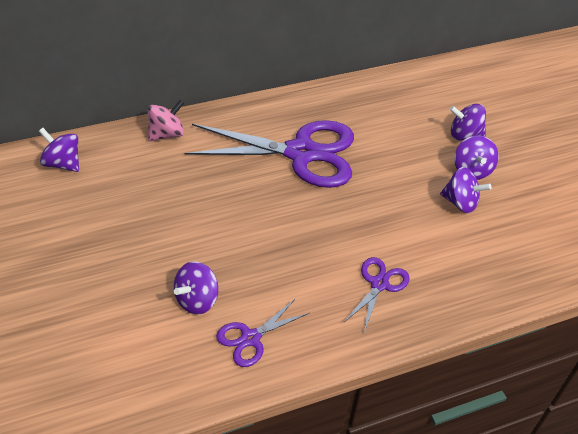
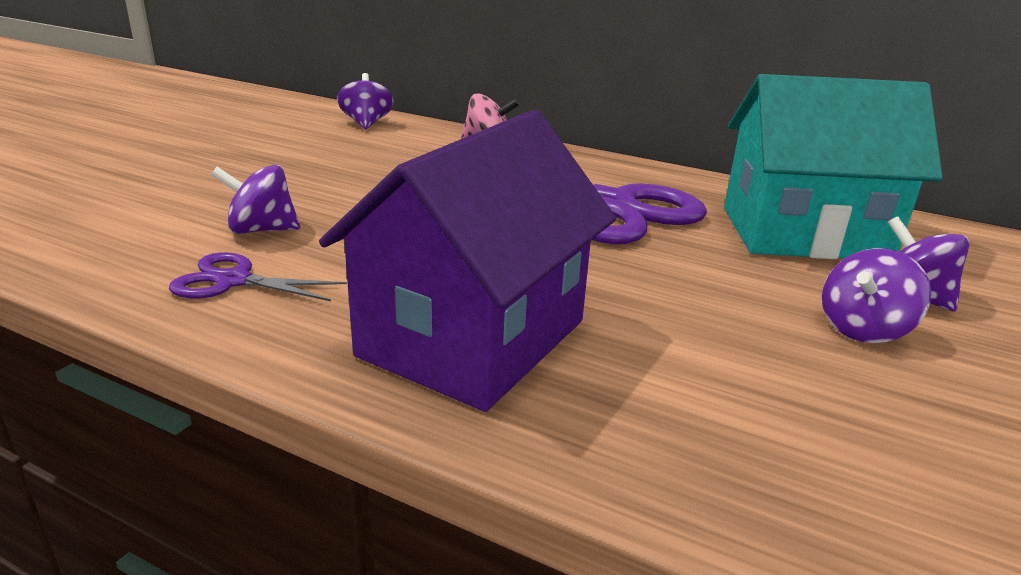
camera: 50 degrees right, 20 degrees down
purple scissors [343,257,410,332] -> purple house [319,110,616,412]
purple spinning top [440,167,492,213] -> none
none -> turquoise house [724,74,943,259]

